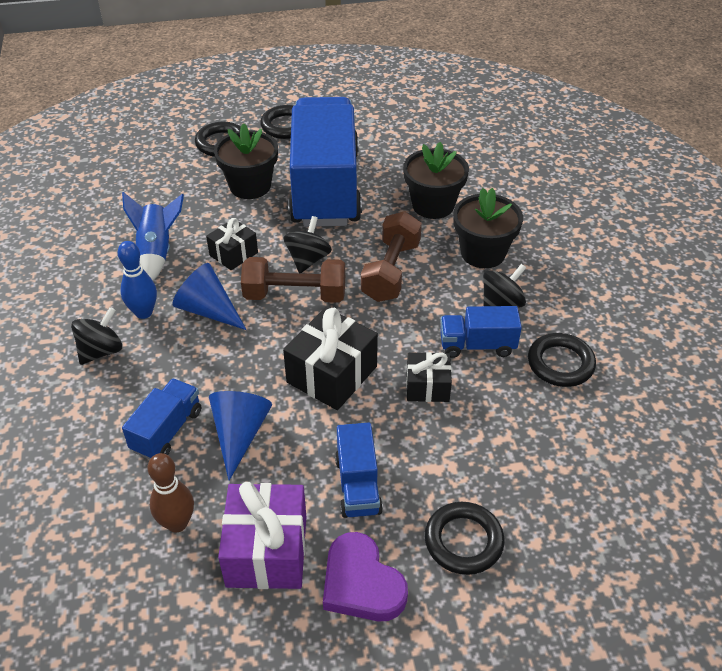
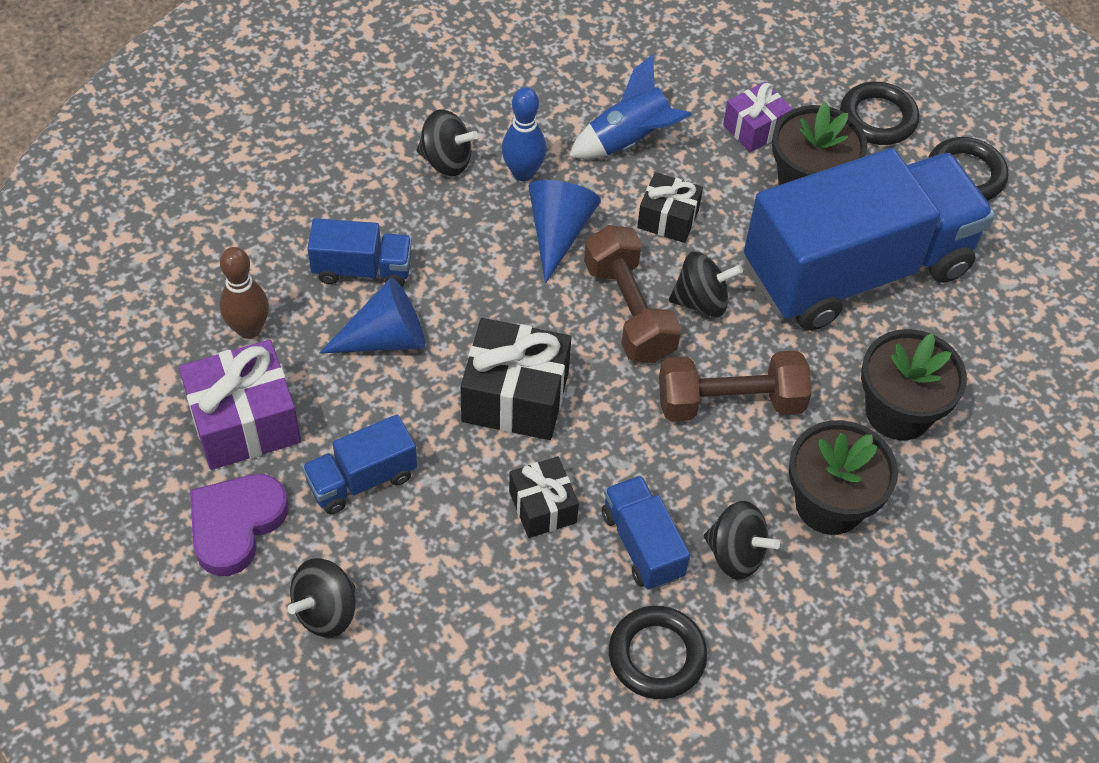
camera: 65 degrees right, 10 degrees up
black ring [425,502,505,575] -> black spinning top [288,558,356,638]
none -> purple gift [723,82,793,152]

